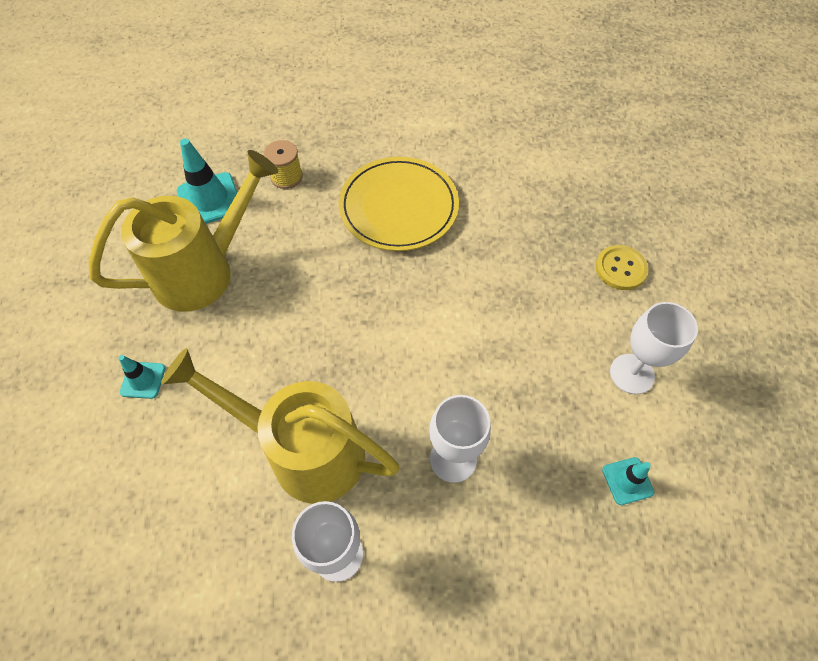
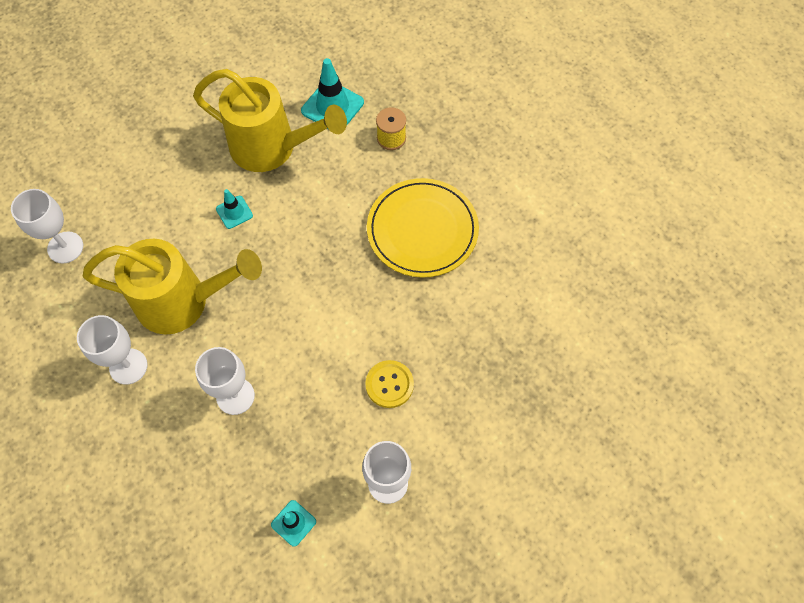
camera: 55 degrees right, 5 degrees up
turquoise traffic cone [119,355,166,399] -> turquoise traffic cone moved to [216,189,253,229]
yellow watering can [161,348,400,504] -> yellow watering can turned 105 degrees clockwise [83,239,262,334]
yellow button [595,245,649,290] -> yellow button moved to [365,360,414,408]
none -> white goblet [11,189,83,264]

